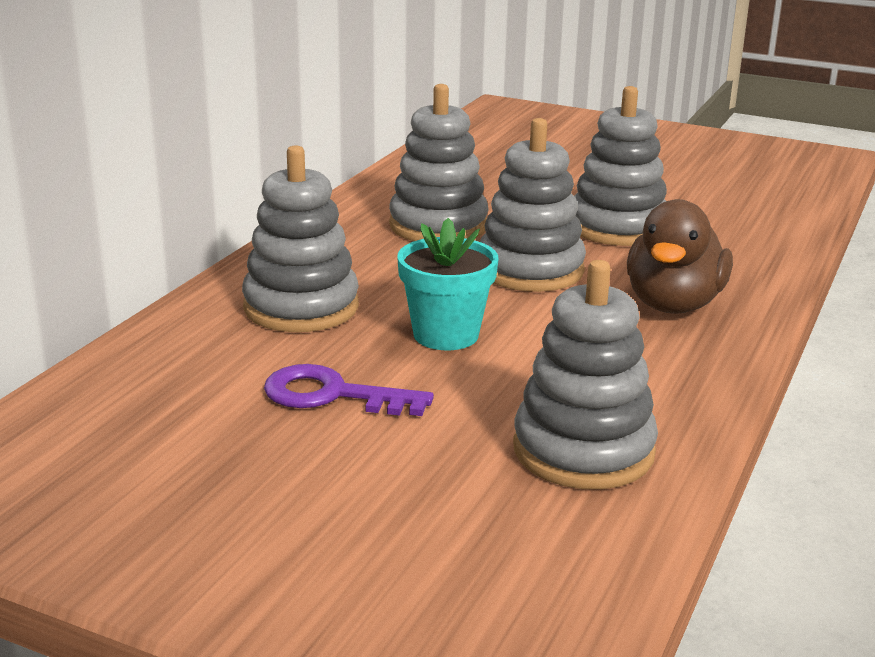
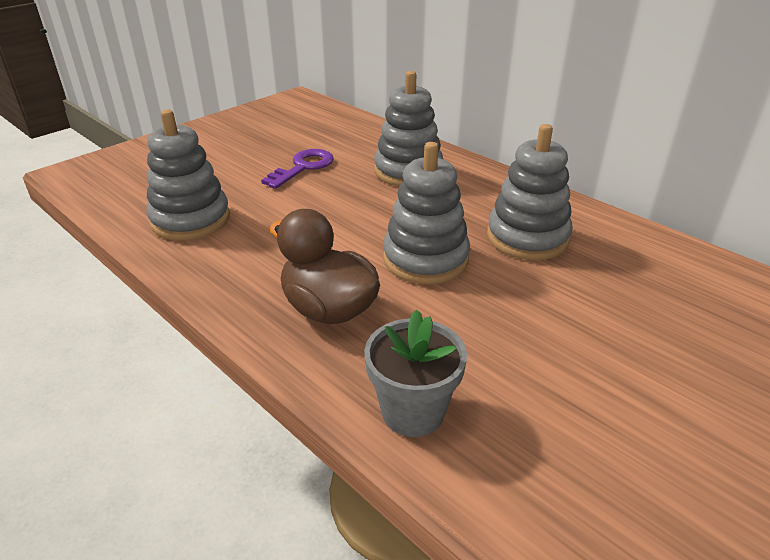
camera: 110 degrees right, 10 degrees up
turquoise flower pot [397,218,499,350] -> none
grey stacking toy [574,86,667,246] -> none
none -> grey flower pot [364,309,467,437]

